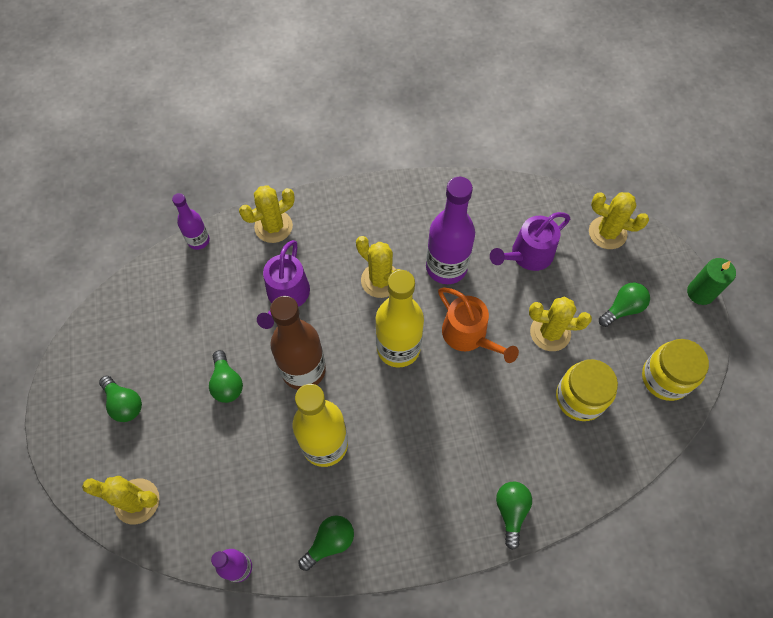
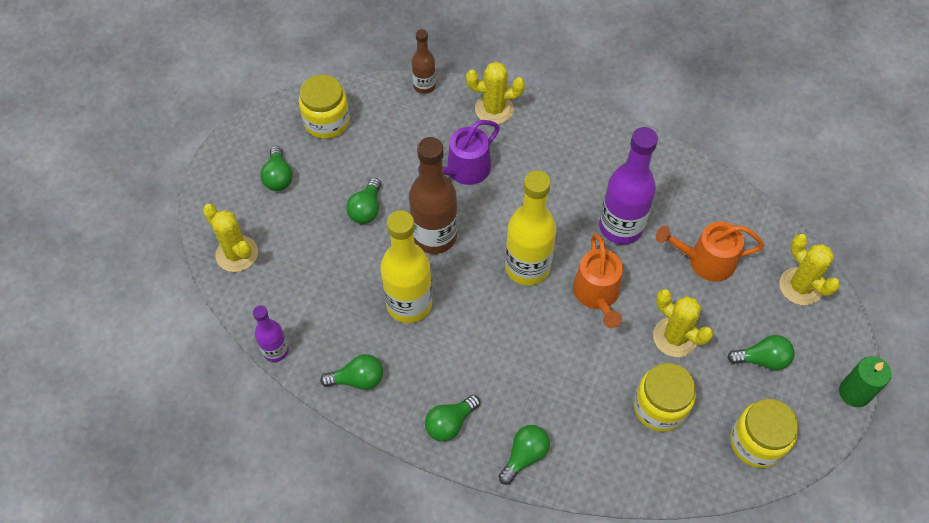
camera: 35 degrees right, 5 degrees down
purple bottle [172,193,210,250] -> brown bottle [412,29,436,94]
yellow cactus [356,236,401,298] -> none
purple watering can [490,212,570,271] -> orange watering can [656,222,764,282]
none -> yellow jar [299,75,350,139]
none -> green light bulb [425,395,480,442]

